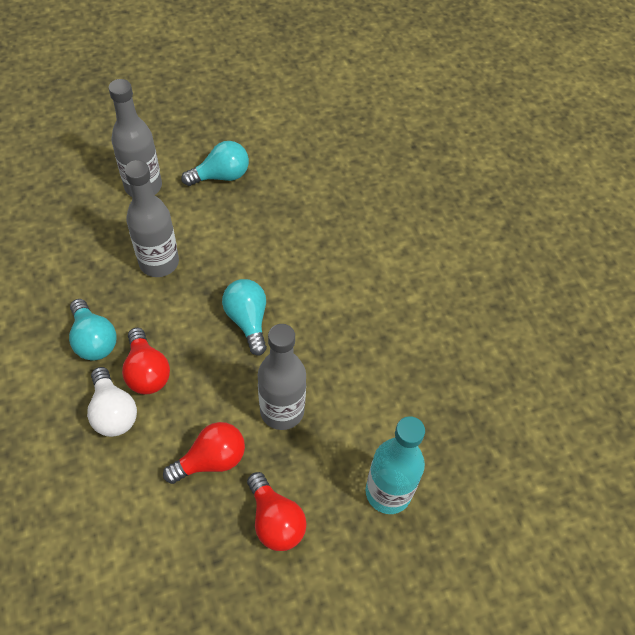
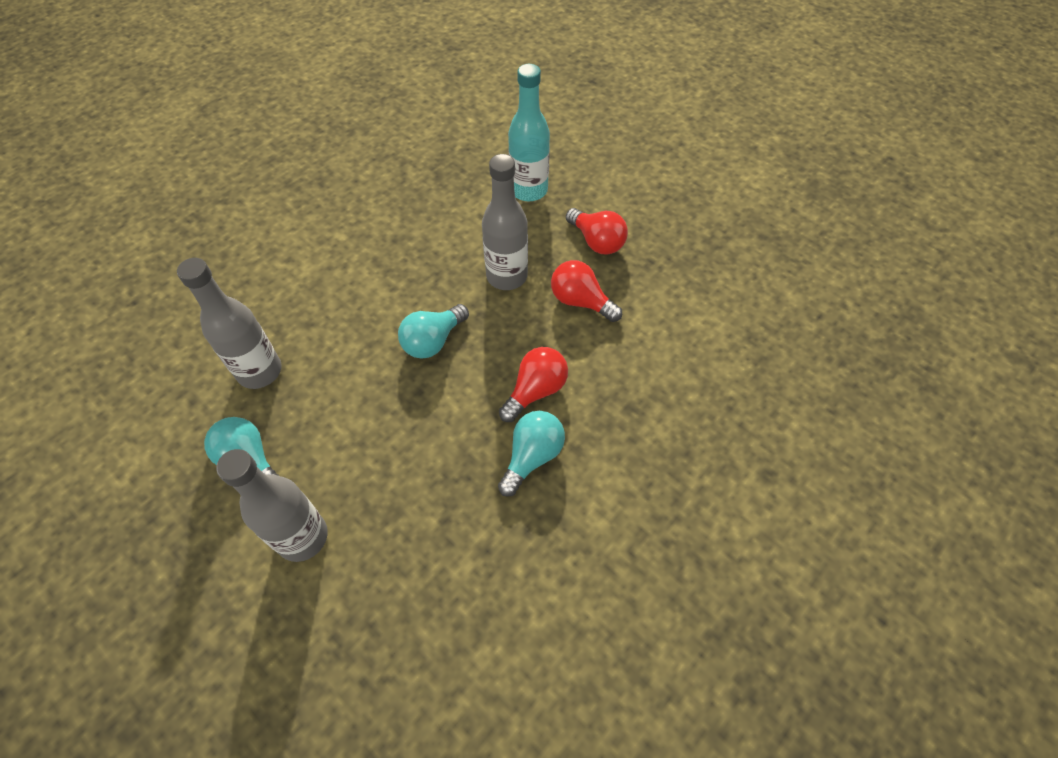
camera: 115 degrees left, 0 degrees up
white light bulb [87,367,137,437] -> none
grey bottle [125,160,179,277] -> grey bottle moved to [177,258,281,389]
red light bulb [247,472,306,551] -> red light bulb turned 105 degrees clockwise [566,208,628,254]

